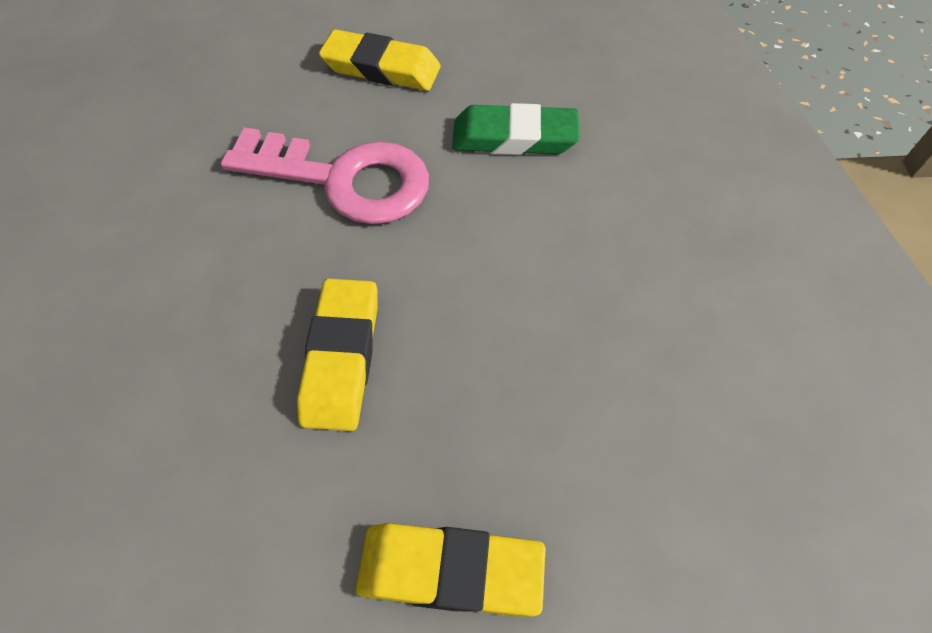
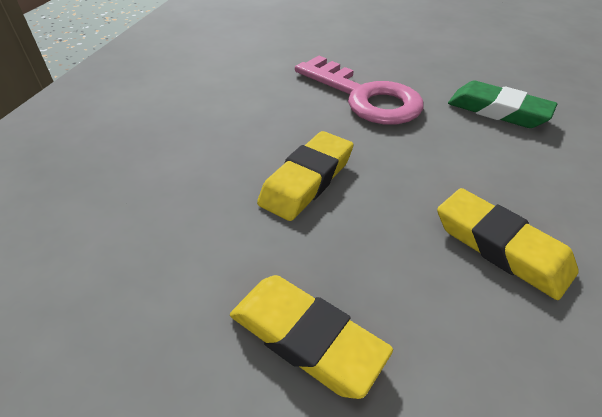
camera: 30 degrees right, 15 degrees down
yellow eraser [319,29,441,91] -> yellow eraser moved to [437,188,579,300]

